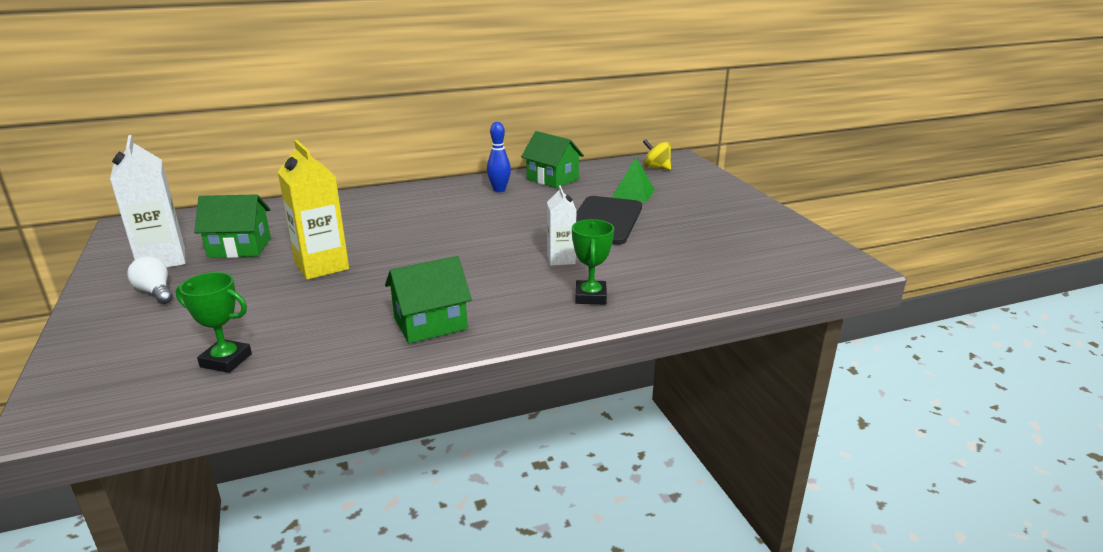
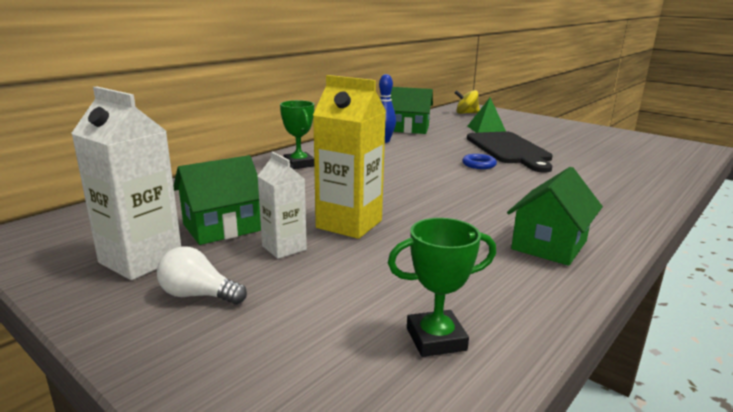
camera: 30 degrees left, 5 degrees down
white carton [547,185,577,266] -> white carton moved to [258,151,307,259]
green trophy [572,219,614,304] -> green trophy moved to [280,100,314,169]
none -> blue ring [462,154,497,169]

